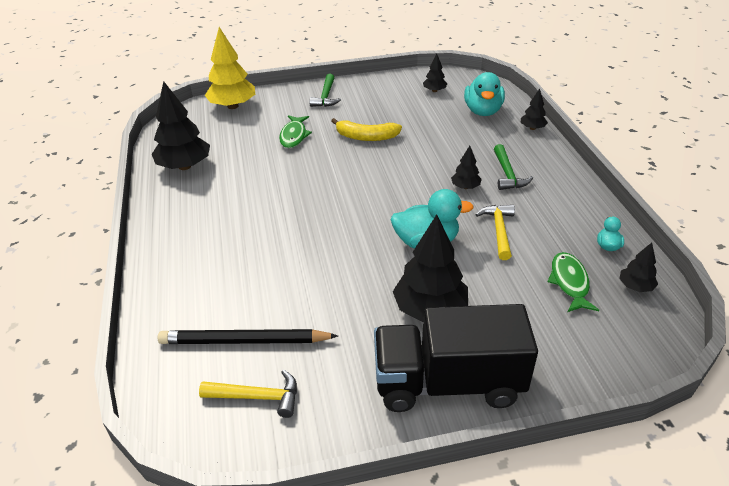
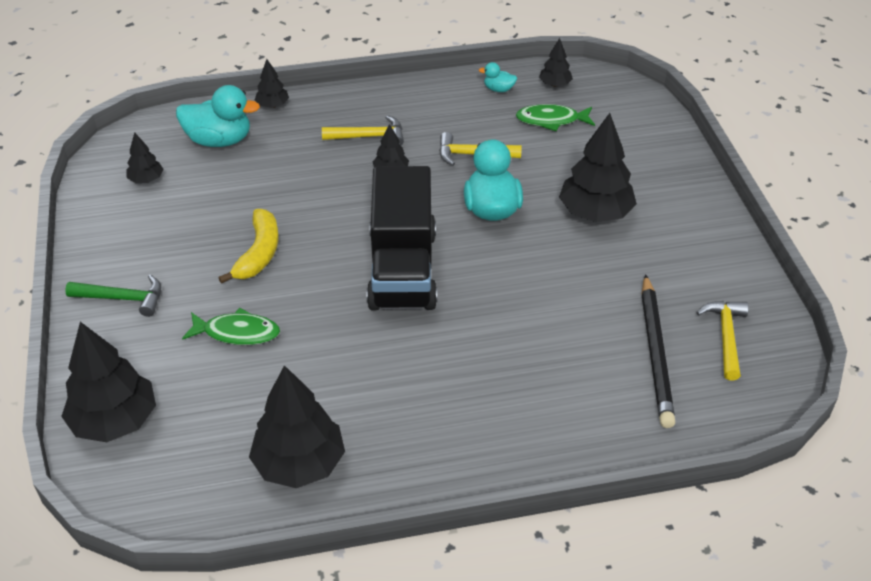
camera: 90 degrees left, 5 degrees up
yellow tree [205,27,255,109] -> black tree [61,322,156,442]
black truck [374,304,538,412] -> black truck moved to [367,166,437,311]
green hammer [494,144,533,190] -> yellow hammer [322,115,404,146]

